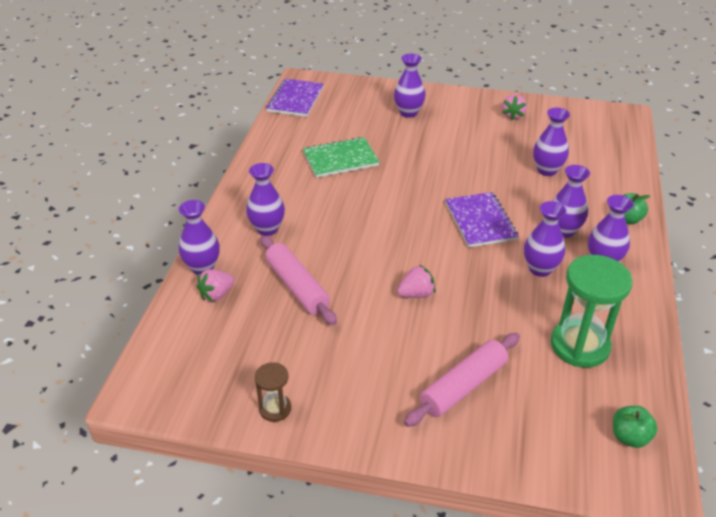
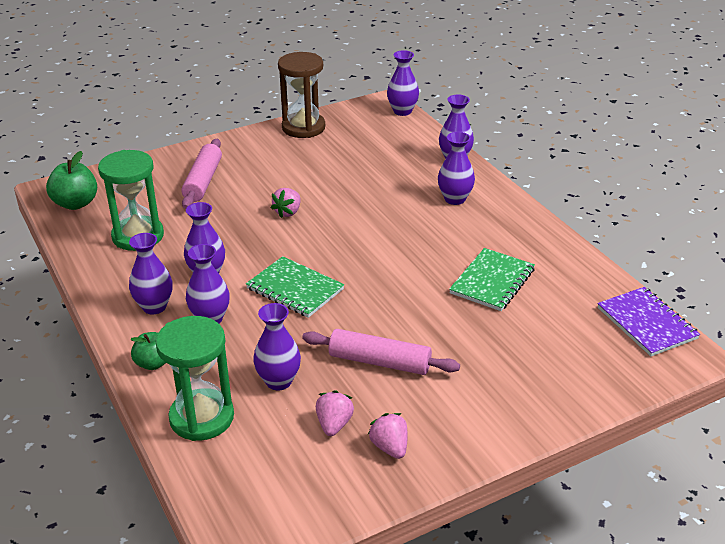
camera: 140 degrees right, 5 degrees down
pink strawberry [197,269,235,302] -> pink strawberry moved to [316,390,354,436]
brown hourglass [255,362,291,422] -> brown hourglass [278,52,325,138], size x1.97
pink rolling pin [261,235,337,325] -> pink rolling pin moved to [302,329,460,375]
purple vase [394,54,426,118] -> purple vase moved to [387,50,419,116]
purple notebook [445,192,519,247] -> green notebook [246,256,344,318]
green apple [613,406,658,448] -> green apple [46,151,97,210], size x1.54
none -> green hourglass [156,316,234,441]

